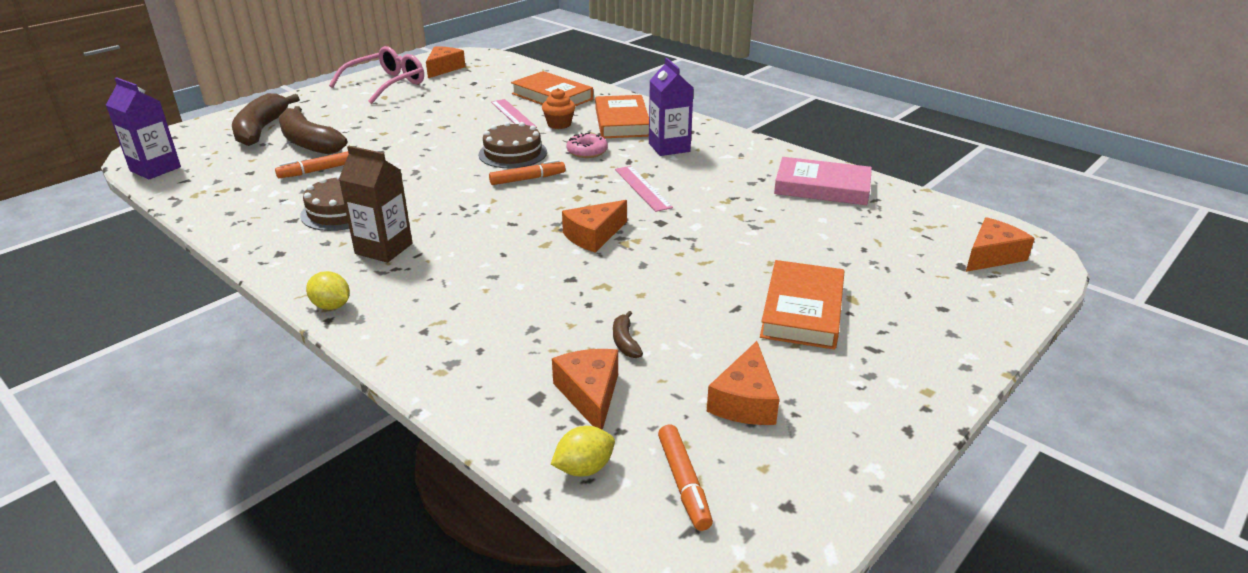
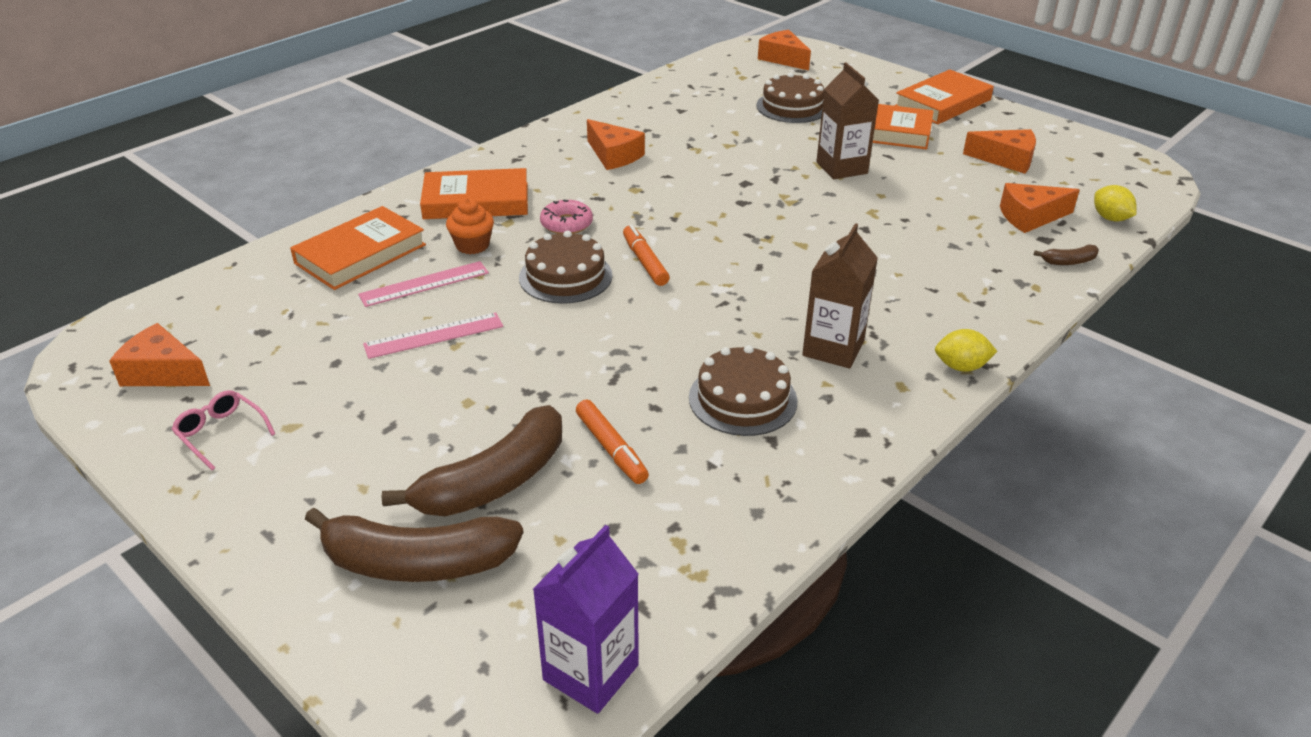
camera: 90 degrees left, 5 degrees up
yellow lemon [306,271,350,310] -> yellow lemon turned 60 degrees clockwise [935,329,997,372]
pink glasses [329,46,424,104] -> pink glasses [171,390,275,470], size x0.51
orange cheese [562,200,627,253] -> orange cheese moved to [587,119,645,170]
brown banana [613,311,643,358] -> brown banana moved to [1034,245,1099,265]
pink ruler [615,166,673,212] -> pink ruler moved to [363,312,503,359]
purple carton [649,58,694,156] -> none
orange marker [658,425,713,531] -> none
pink book [774,157,872,205] -> none
none -> brown cake [756,72,824,123]
none -> brown carton [816,62,879,179]
none -> orange book [894,69,994,124]

